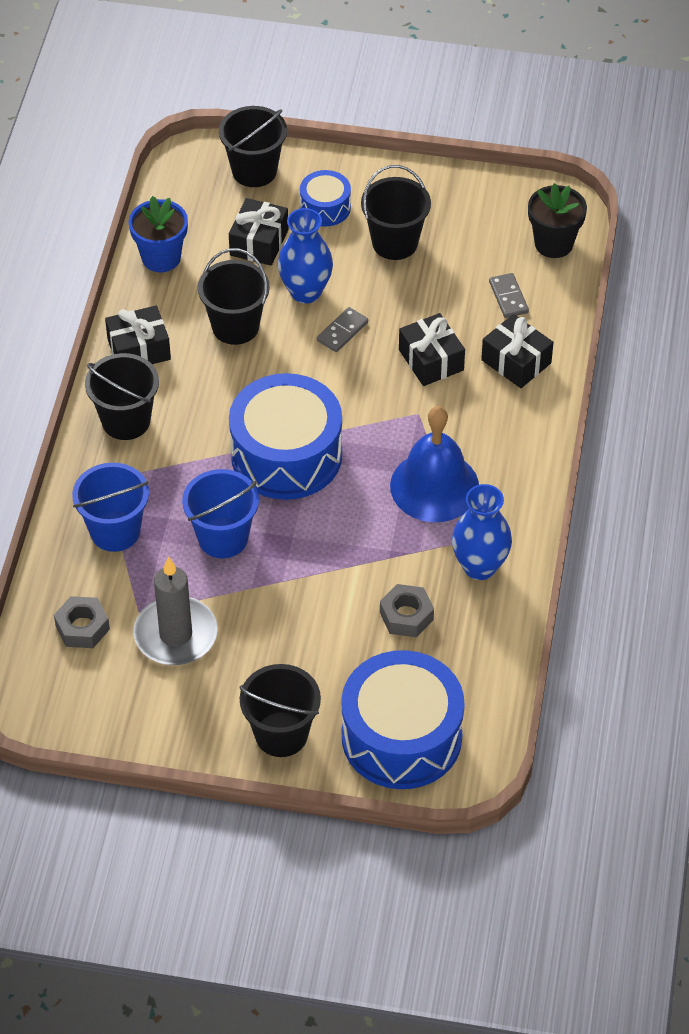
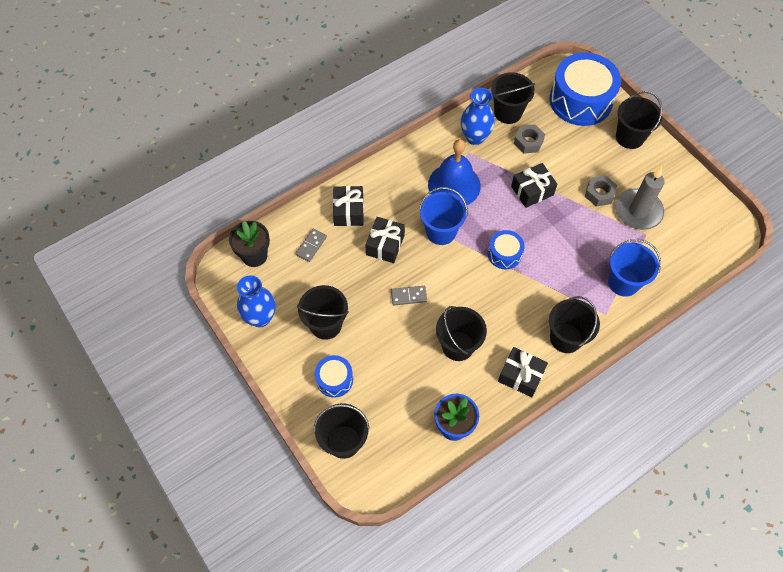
camera: 135 degrees left, 10 degrees up
grey nut [54,596,110,648] -> grey nut moved to [585,175,617,207]
blue bucket [182,469,259,558] -> blue bucket moved to [419,187,468,245]
black gift [229,198,288,266] -> black gift moved to [511,163,557,208]
blue drum [229,373,342,500] -> blue drum [488,230,525,269], size x0.49
blue vase [278,208,333,304] -> blue vase moved to [237,275,276,327]
none -> black bucket [491,72,535,124]

